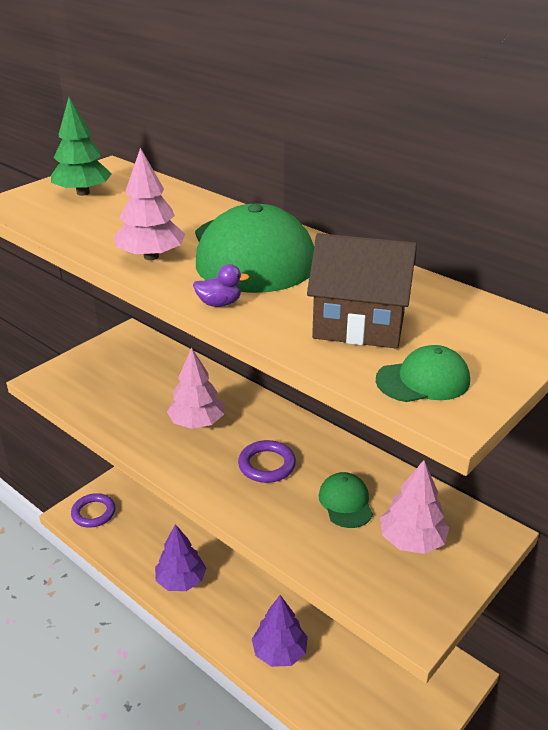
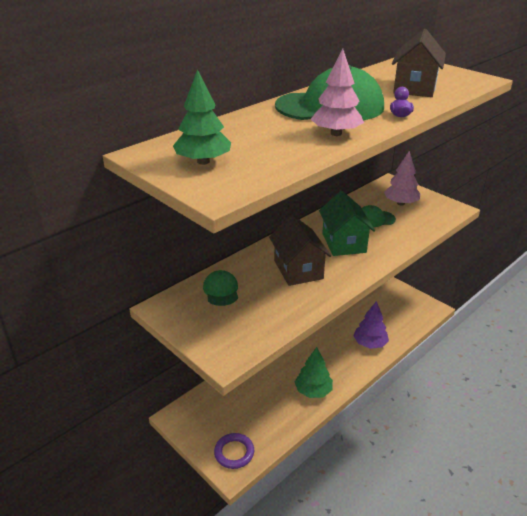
camera: 85 degrees left, 0 degrees up
purple tree [155,524,206,591] -> green tree [295,347,333,398]
pink tree [167,348,224,429] -> brown house [269,215,331,286]
purple ring [238,440,296,483] -> green house [319,191,375,256]
green cap [376,345,470,402] -> green cap moved to [203,270,238,306]

